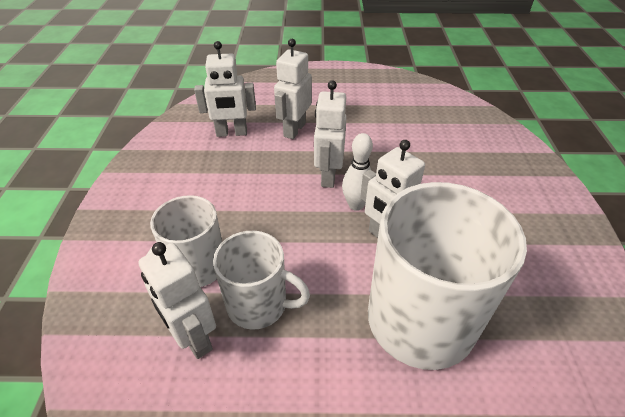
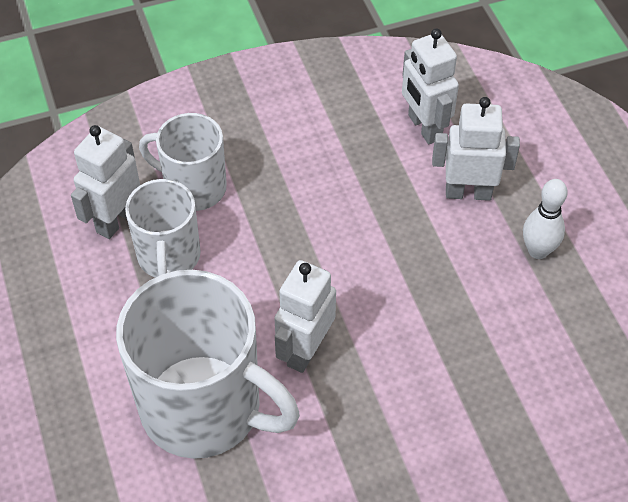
camera: 70 degrees right, 10 degrees up
white robot [314,80,347,188] -> none
white bowling pin [342,133,373,211] -> white bowling pin moved to [523,179,568,259]

